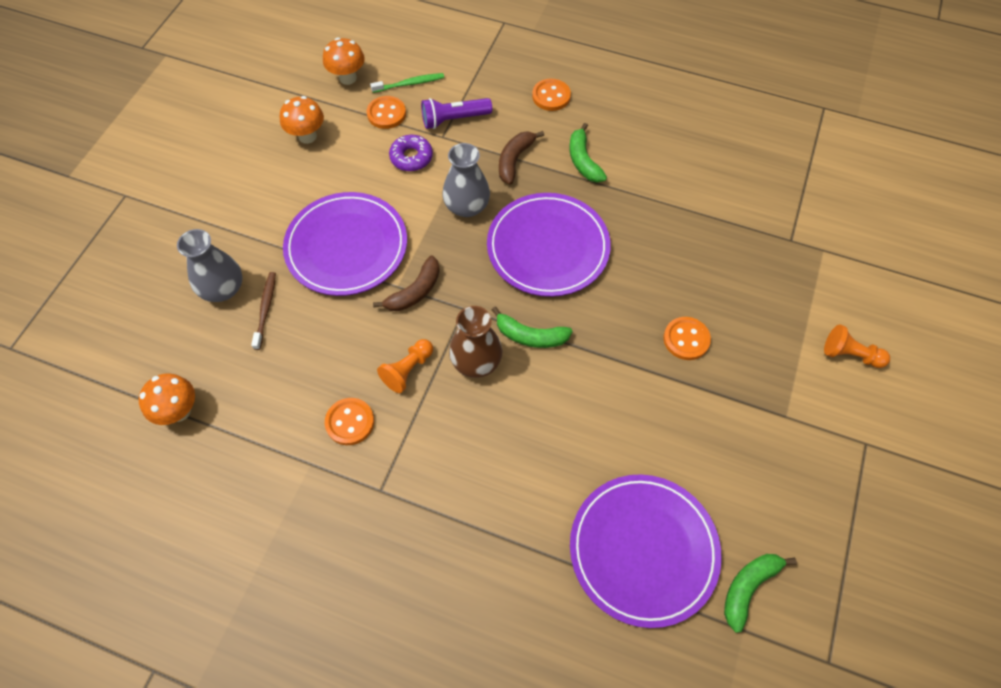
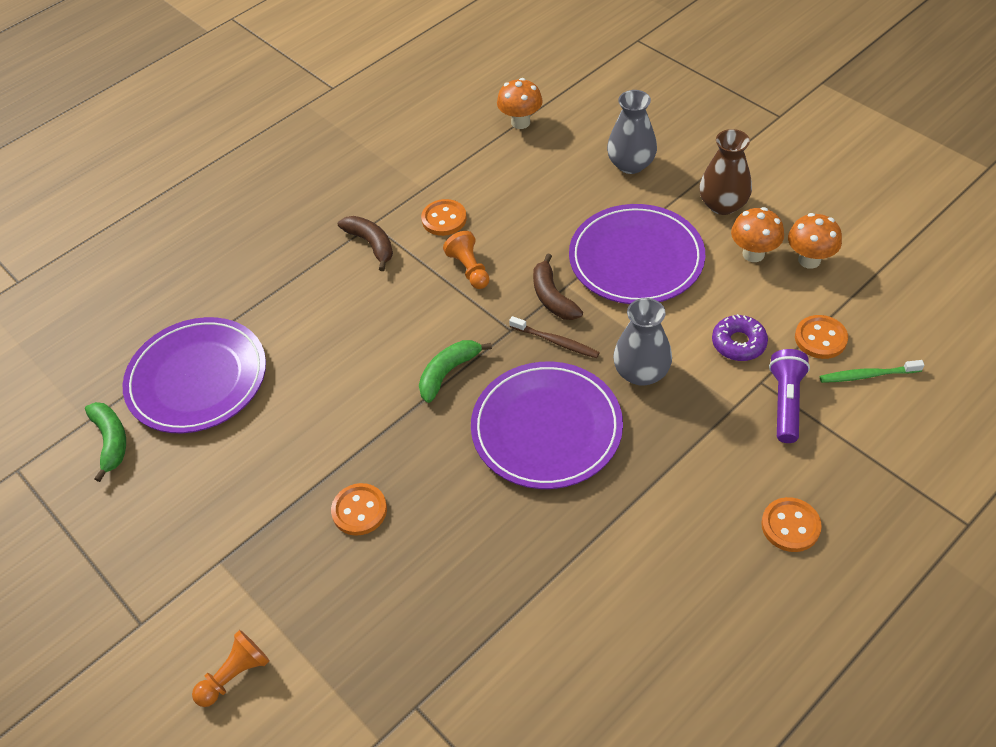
camera: 120 degrees right, 10 degrees down
brown toothbrush [251,272,276,350] -> brown toothbrush moved to [509,316,600,358]
orange mushroom [323,38,365,85] -> orange mushroom moved to [731,207,784,262]
green toothbrush [370,73,444,93] -> green toothbrush turned 75 degrees clockwise [820,360,924,383]
brown vase [449,306,502,378] -> brown vase moved to [699,129,752,215]
brown banana [499,131,544,185] -> brown banana moved to [338,216,393,271]
green banana [570,123,607,183] -> none

